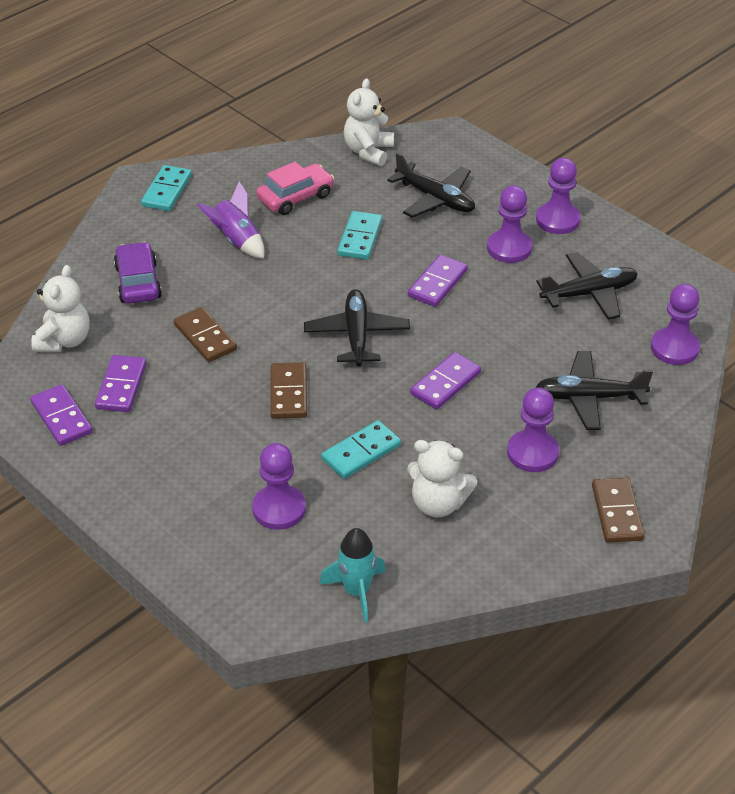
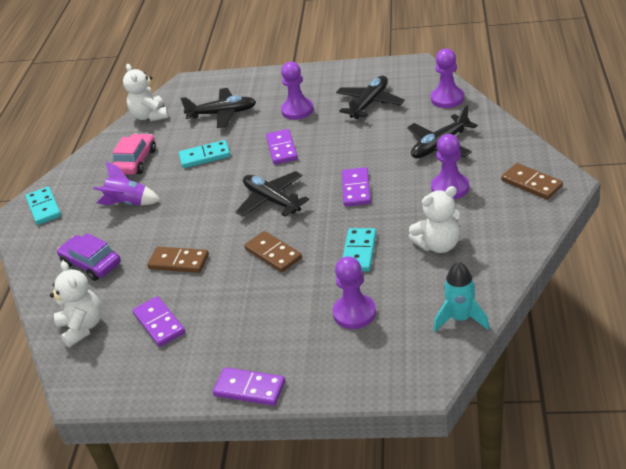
camera: 35 degrees left, 5 degrees down
purple domino [30,384,93,446] -> purple domino moved to [213,367,285,406]
turquoise domino [337,211,382,260] -> turquoise domino turned 75 degrees counterclockwise [179,140,230,168]
purple pawn [536,158,581,234] -> none

